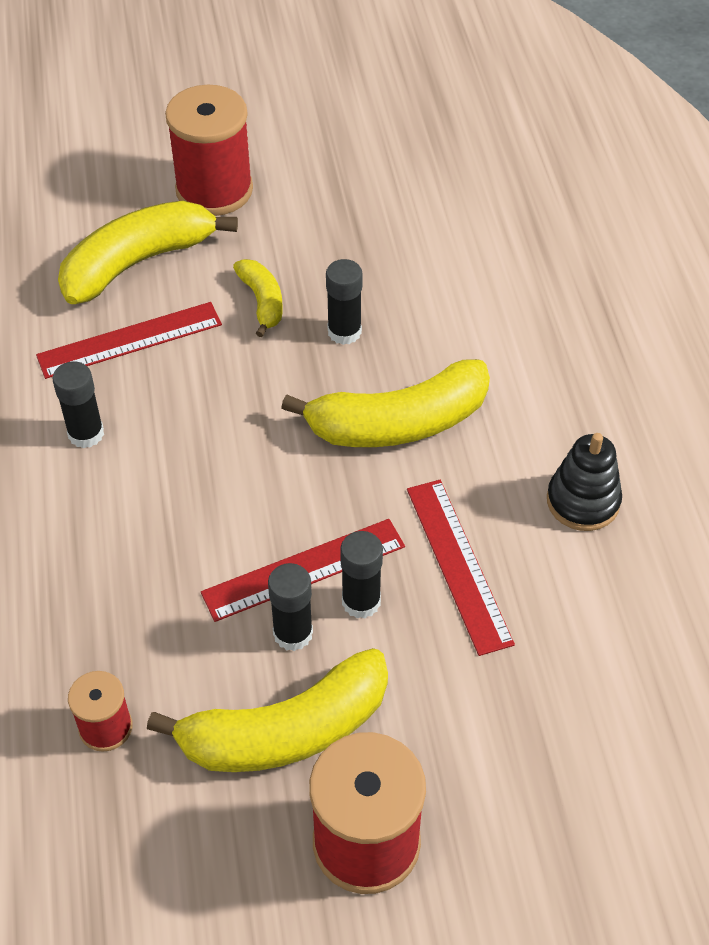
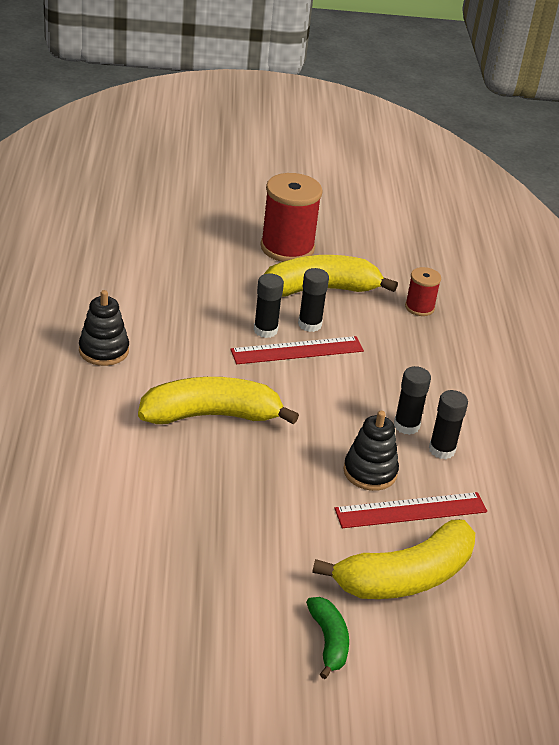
camera: 175 degrees left, 15 degrees down
red spool [165,85,253,216] -> green banana [306,597,349,679]
yellow banana [233,259,283,337] -> none
black glue stick [326,259,362,345] -> black glue stick moved to [394,366,431,435]
red ruler [407,480,515,656] -> none
none -> black stacking toy [343,411,399,491]

